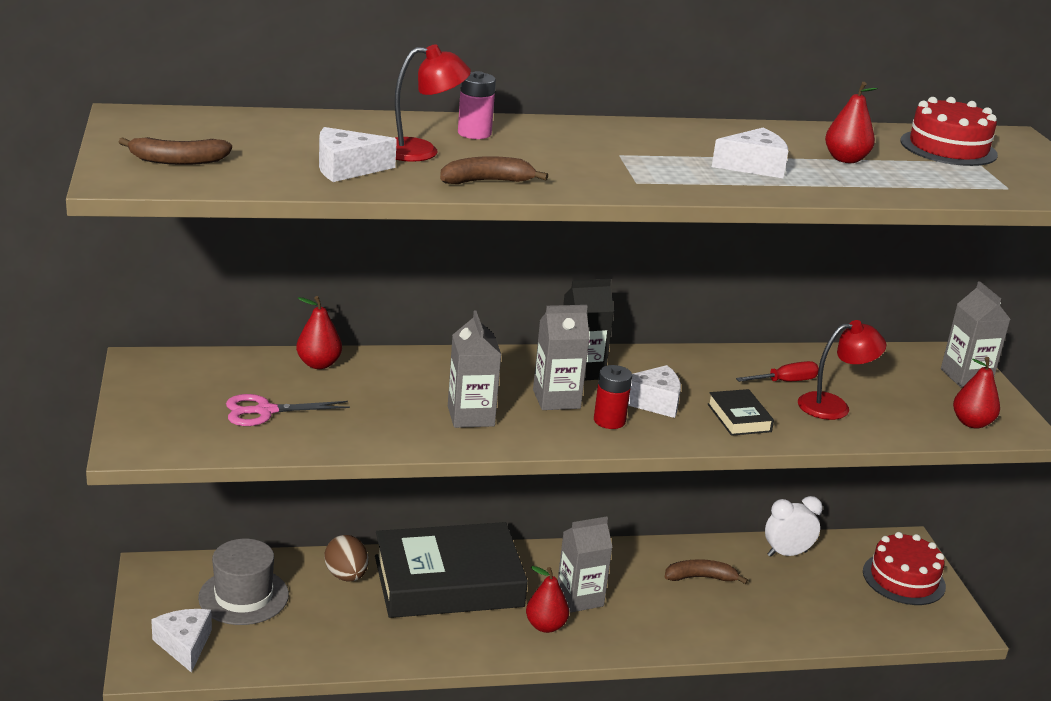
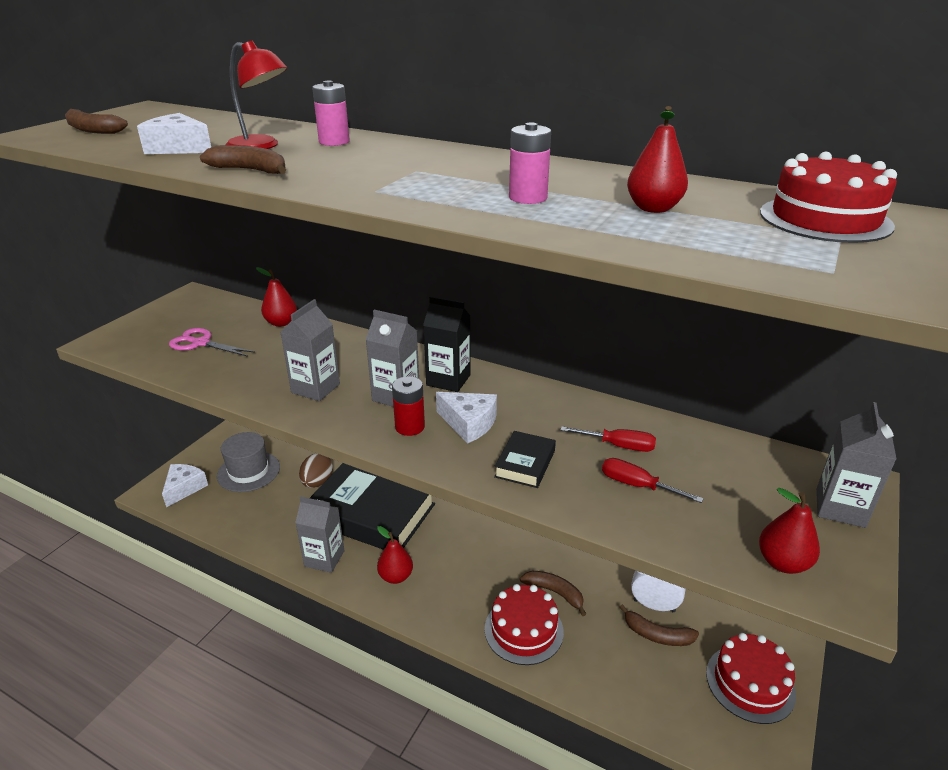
camera: 40 degrees right, 5 degrees up
grey carton [558,517,613,612] -> grey carton moved to [295,496,345,573]
white cheese [712,128,788,178] -> pink battery [509,122,551,204]
red lamp [798,320,886,420] -> red screwdriver [602,458,704,503]
none -> red cake [485,584,564,665]
none -> brown banana [620,604,699,646]

